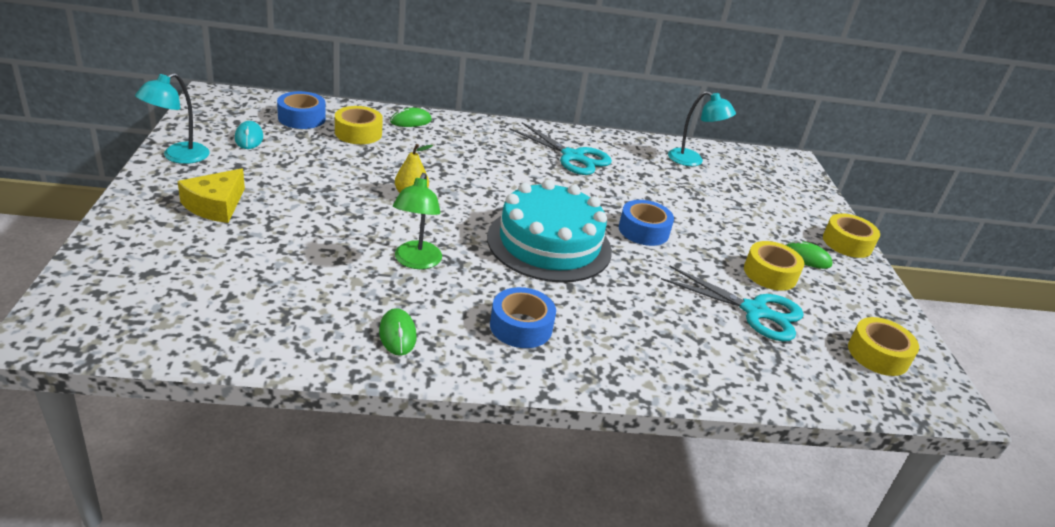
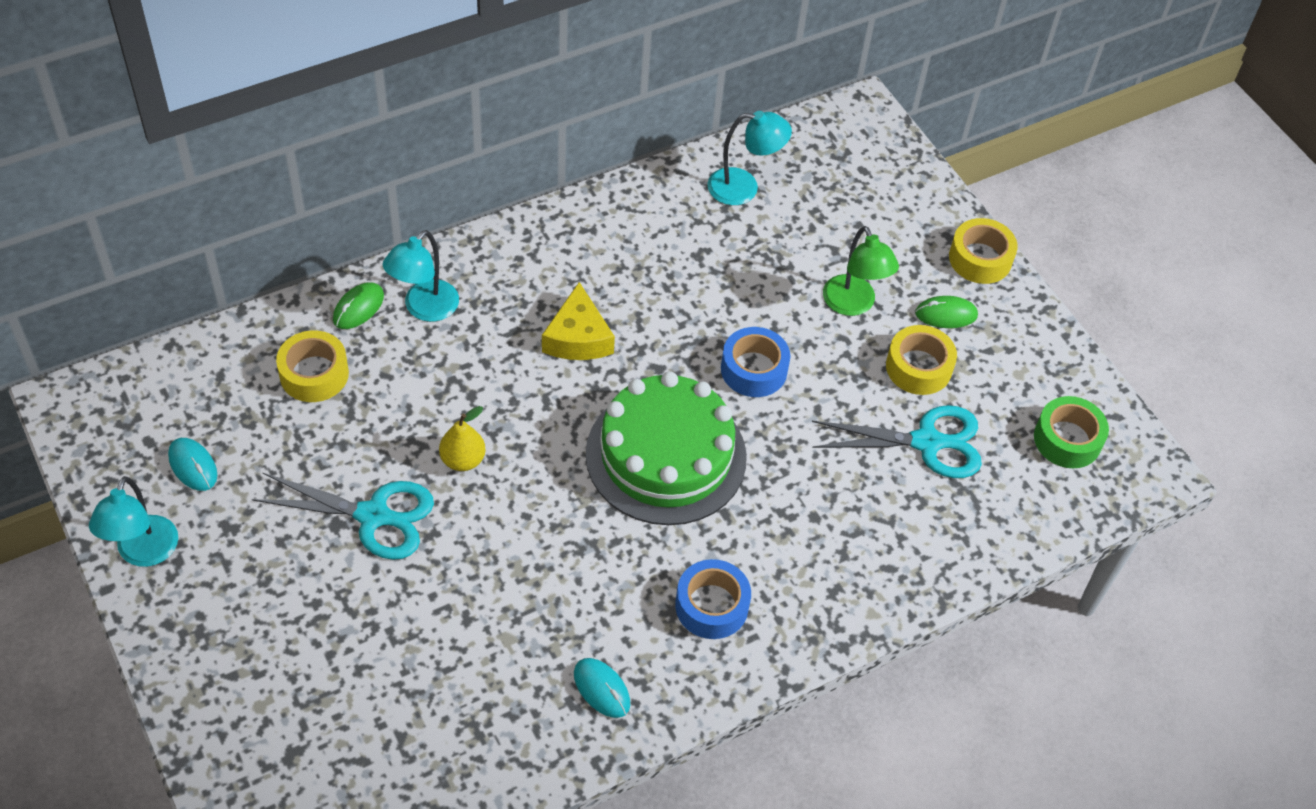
camera: 25 degrees left, 20 degrees up
yellow cheese [177,168,245,223] -> yellow cheese moved to [542,282,615,360]
blue tape [277,91,326,129] -> none
green mouse [379,308,417,356] -> turquoise mouse [574,658,630,718]
green lamp [393,173,442,269] -> green lamp moved to [823,226,899,316]
turquoise cake [487,180,612,283] -> green cake [586,371,747,525]
turquoise scissors [510,122,612,175] -> turquoise scissors moved to [252,473,434,560]
yellow tape [848,317,919,376] -> green tape [1034,396,1109,468]
none -> turquoise lamp [383,230,459,322]

